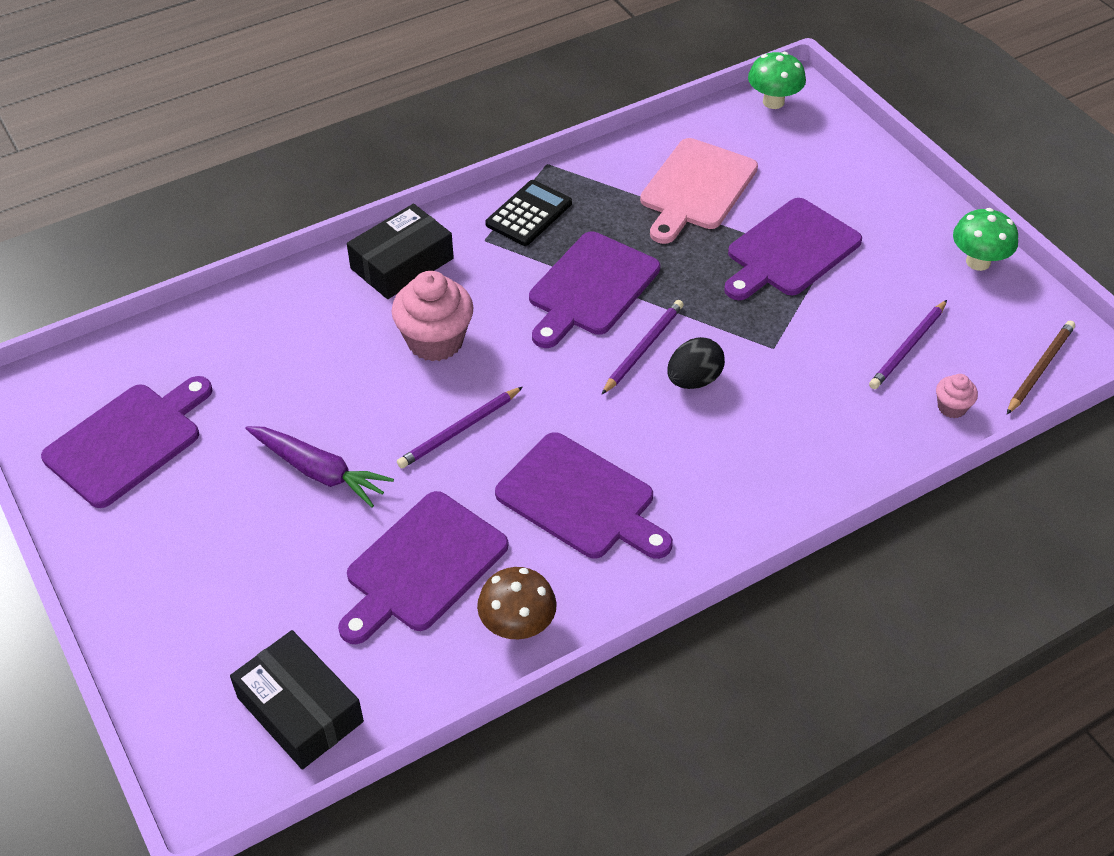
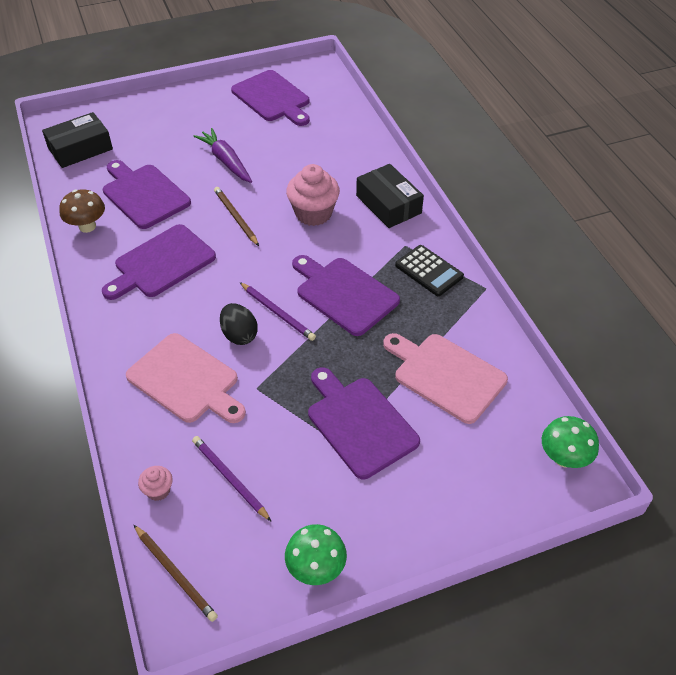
camera: 100 degrees right, 0 degrees up
purple carrot [245,426,394,507] -> purple carrot turned 105 degrees clockwise [193,128,252,183]
purple pencil [397,387,523,468] -> brown pencil [214,187,259,246]
none -> pink cutting board [126,333,246,423]

